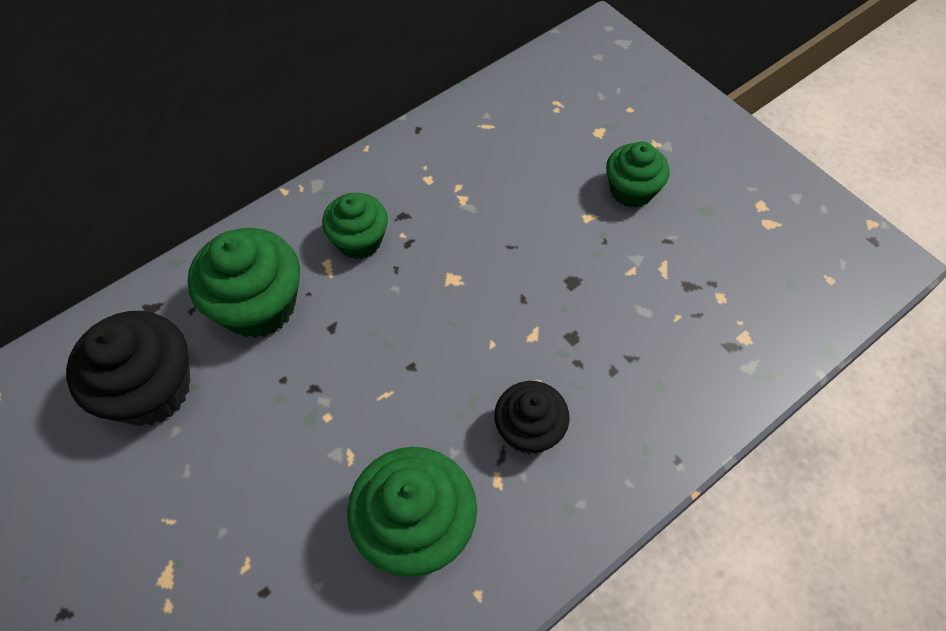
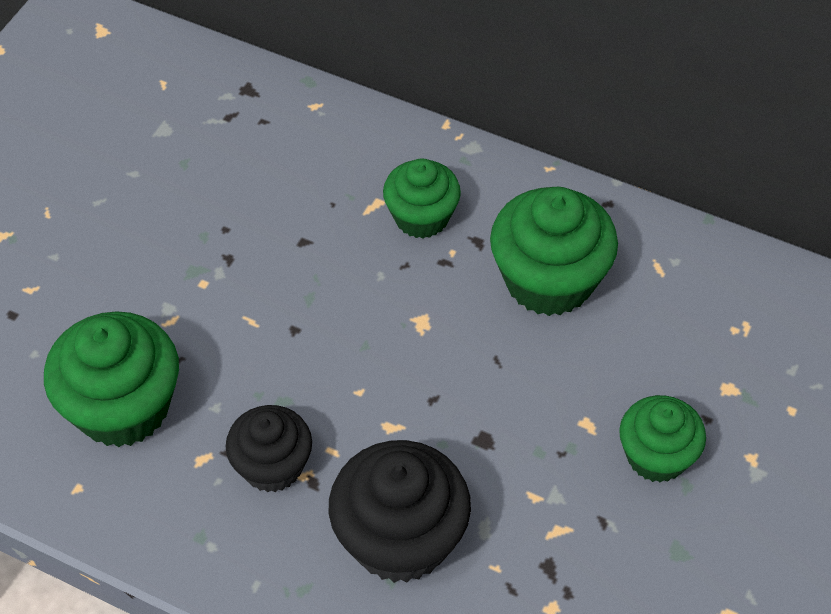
camera: 65 degrees right, 5 degrees down
black cupcake [66,311,190,426] -> black cupcake moved to [329,440,471,583]
green cupcake [188,228,300,338] -> green cupcake moved to [490,187,618,316]

